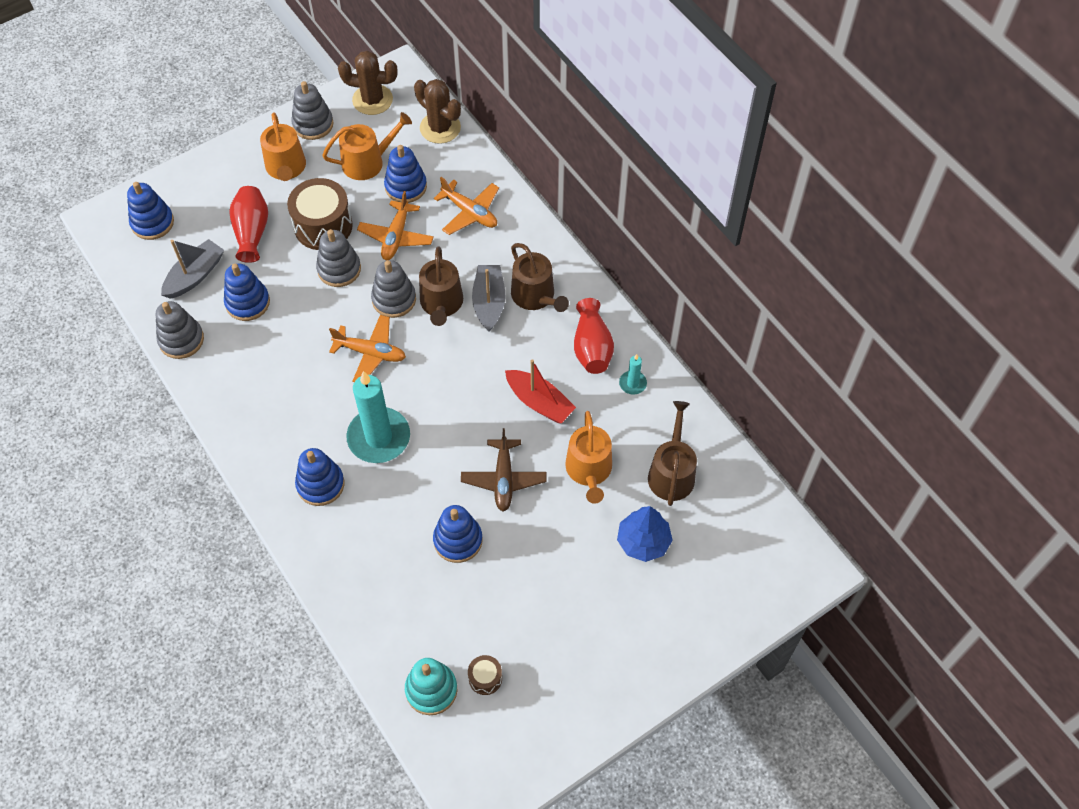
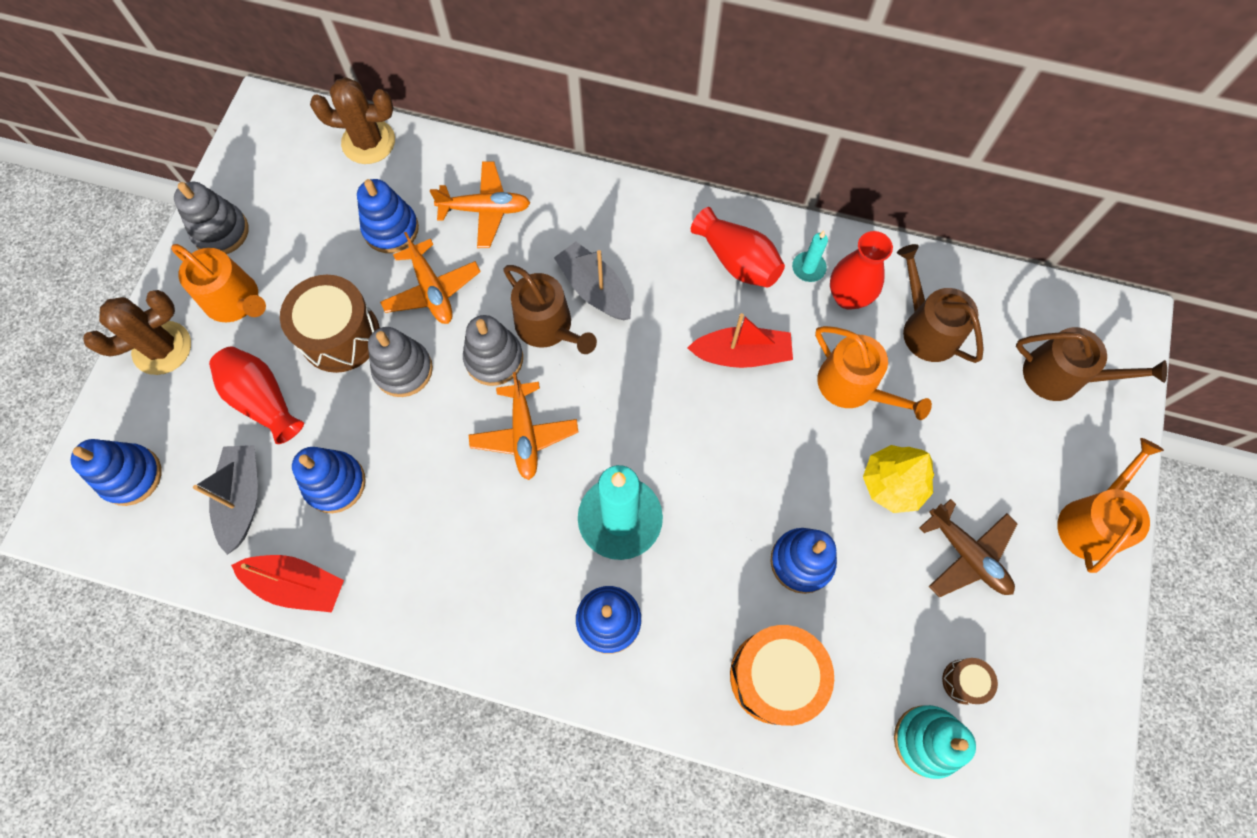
camera: 40 degrees left, 10 degrees up
grey stacking toy [156,301,204,359] -> red boat [231,555,344,612]
orange watering can [322,112,412,180] -> orange watering can moved to [1057,438,1164,573]
orange plane [329,315,406,382] -> orange plane turned 105 degrees clockwise [469,372,578,480]
brown cactus [338,51,398,115] -> brown cactus moved to [84,290,191,375]
brown plane [461,428,547,511] -> brown plane moved to [919,499,1018,597]
brown watering can [511,243,569,312] -> brown watering can moved to [1016,327,1167,401]
blue tree [617,506,673,562] -> none
none -> orange drum [730,625,834,726]
none -> red vase [830,231,893,310]
none -> yellow tree [863,445,934,513]

